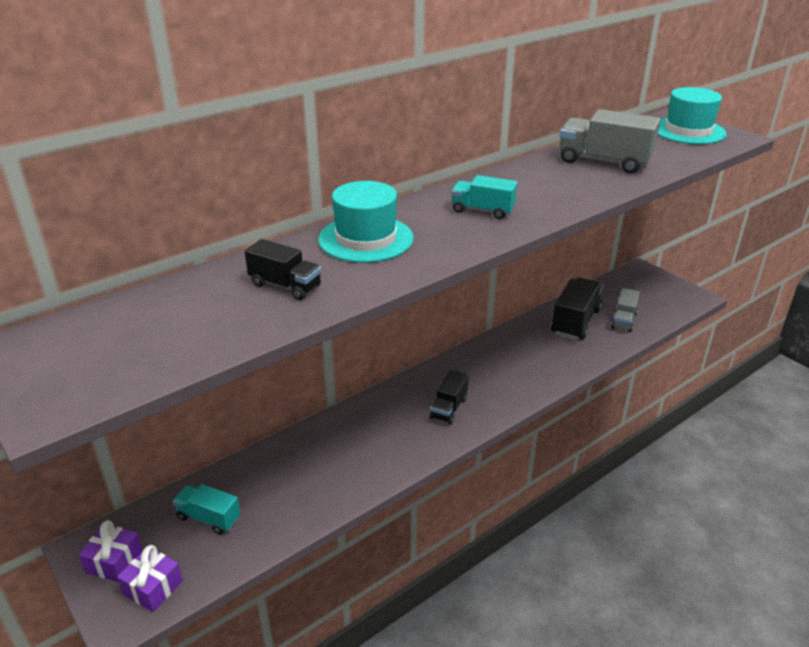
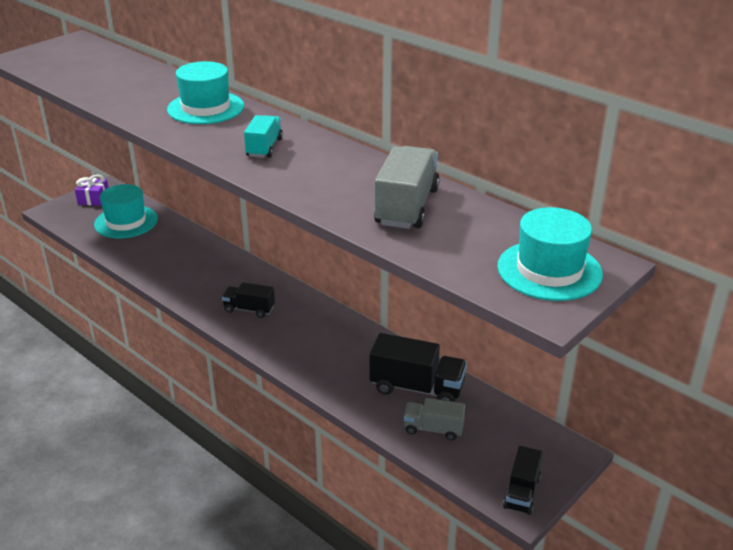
camera: 80 degrees right, 0 degrees up
purple gift [117,545,183,612] -> none
turquoise truck [172,484,241,535] -> turquoise hat [94,184,158,238]
black truck [245,239,321,300] -> black truck moved to [503,446,543,515]

